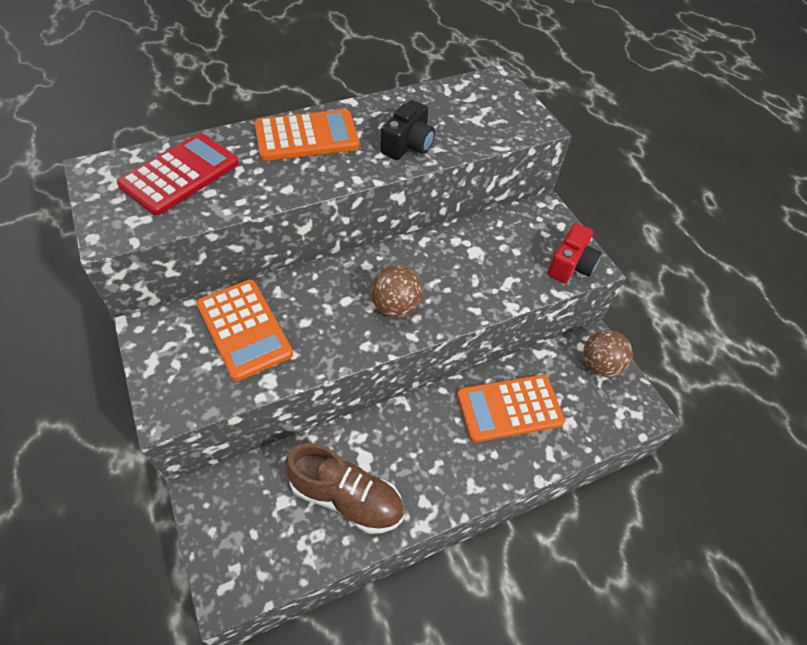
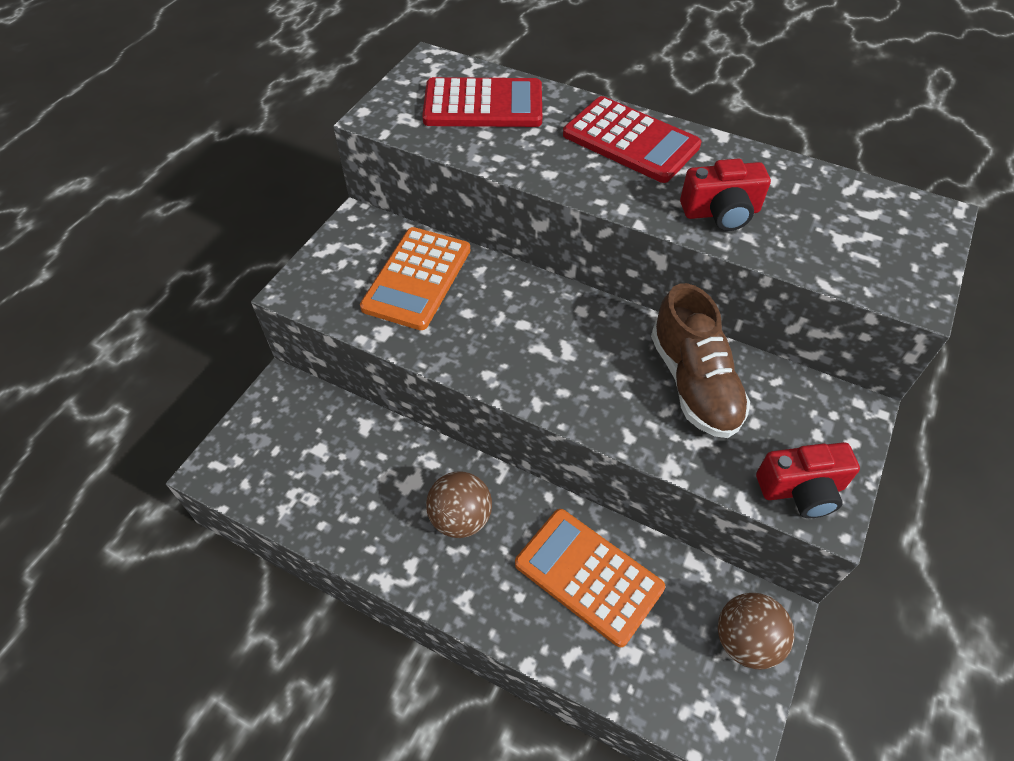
camera: 55 degrees right, 0 degrees up
orange calculator [254,109,359,161] -> red calculator [563,96,701,183]
brown shoe [285,443,404,534] -> brown shoe moved to [651,283,750,438]
brown ball [371,265,423,318] -> brown ball moved to [426,472,492,538]
black camera [381,100,435,160] -> red camera [680,159,771,231]

